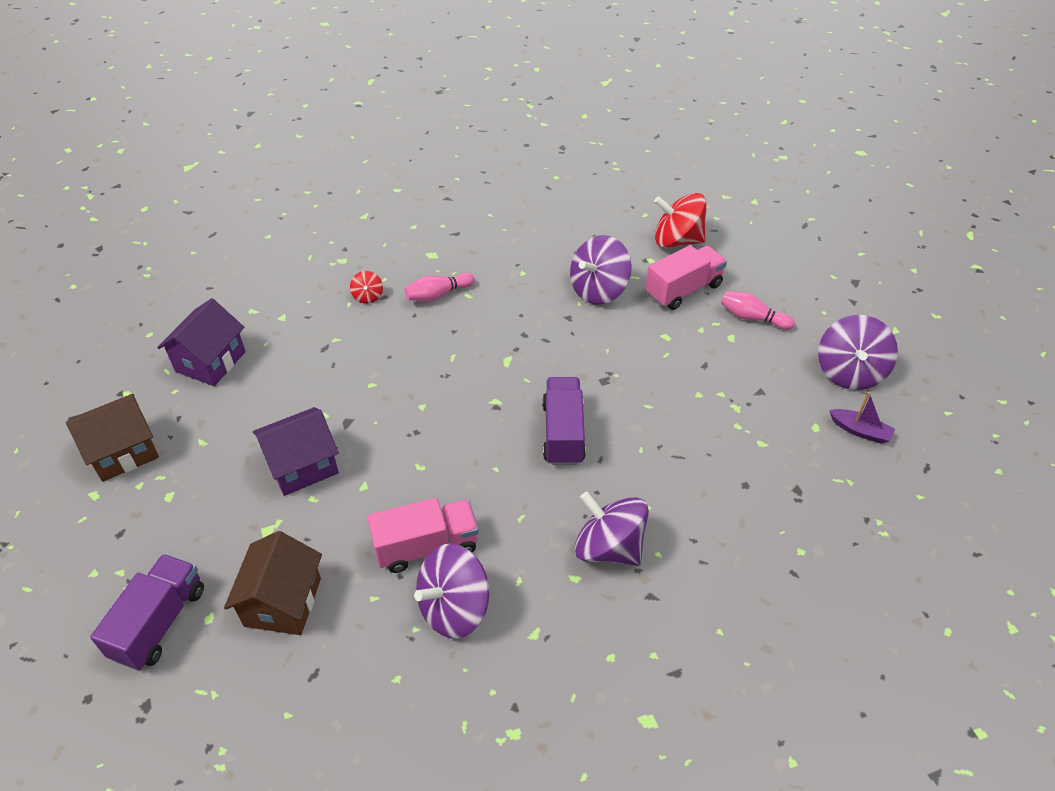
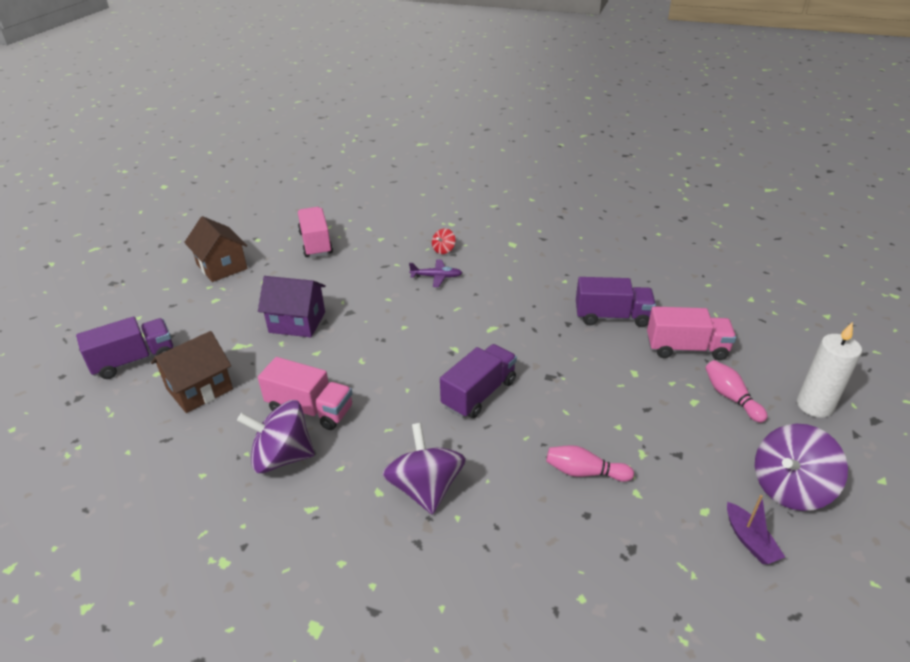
camera: 40 degrees right, 10 degrees down
brown house [66,394,159,482] -> brown house turned 45 degrees clockwise [184,216,247,282]
purple house [157,298,246,386] -> pink truck [298,207,333,258]
pink bowling pin [405,273,475,302] -> pink bowling pin moved to [546,445,634,482]
purple spinning top [570,235,631,305] -> purple truck [576,277,656,327]
red spinning top [654,193,707,248] -> none
none -> purple plane [409,260,462,287]
none -> white candle [797,322,862,418]

